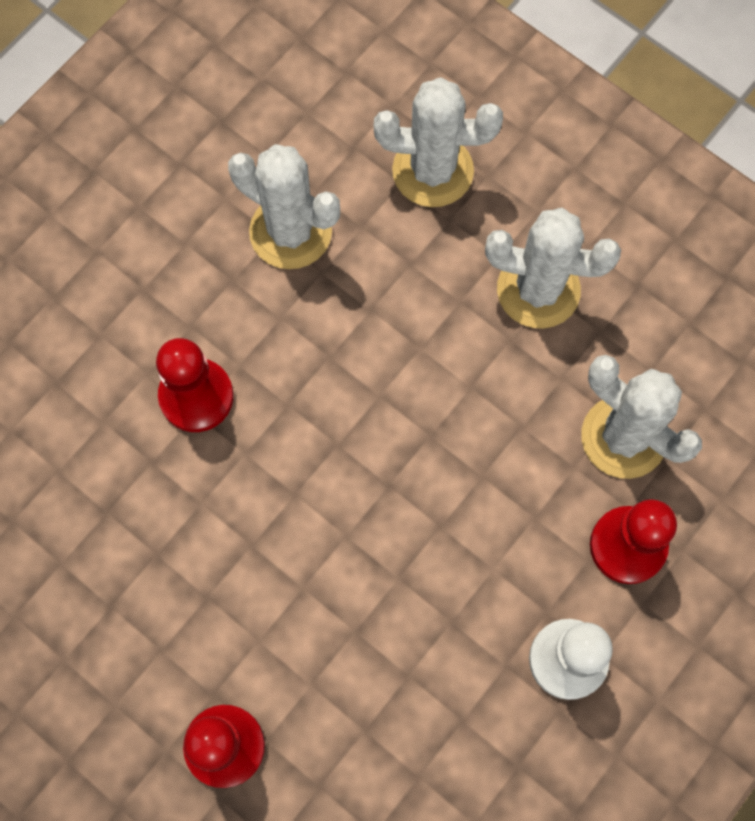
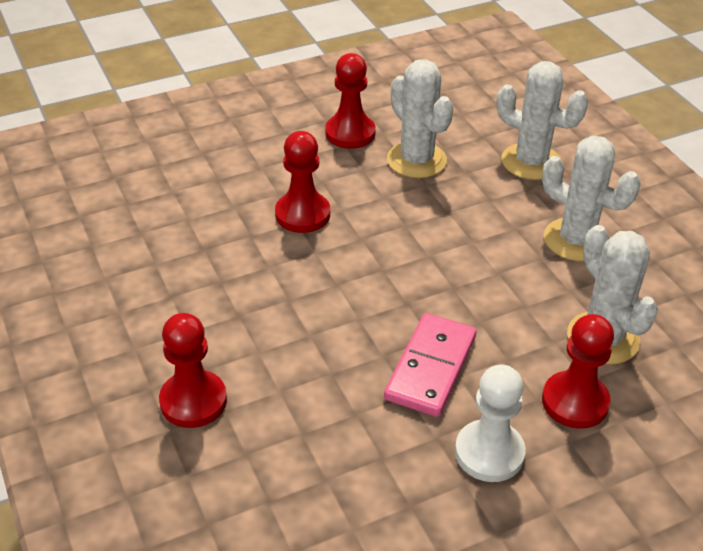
camera: 25 degrees right, 30 degrees down
none -> red pawn [325,53,376,149]
none -> pink domino [384,313,476,417]

